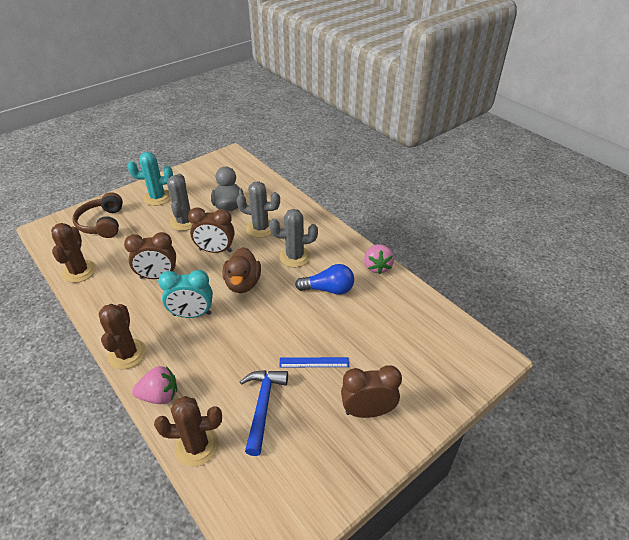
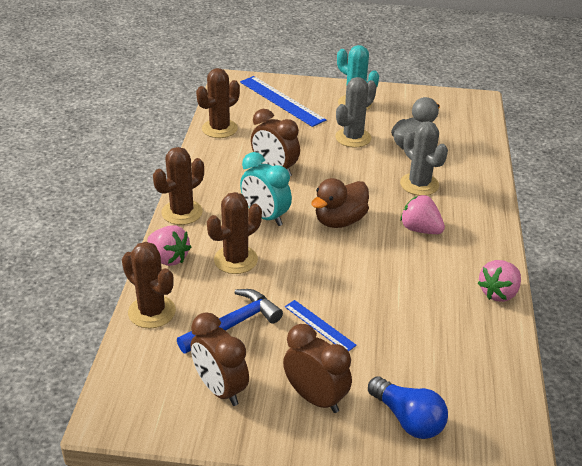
camera: 45 degrees right, 5 degrees down
brown headphones [73,192,123,238] -> blue ruler [240,76,326,127]
brown clock [188,207,235,253] -> brown clock moved to [191,312,249,406]
grey cactus [270,209,318,267] -> pink strawberry [401,195,445,234]
blue light bulb [295,264,354,295] -> blue light bulb moved to [368,376,448,439]
none -> brown cactus [207,192,262,274]

